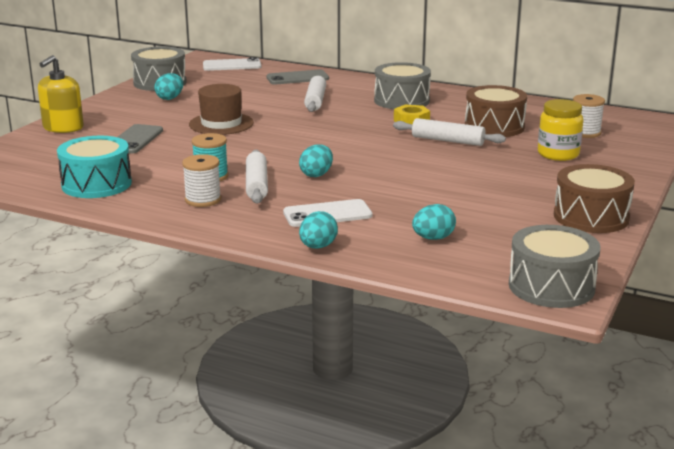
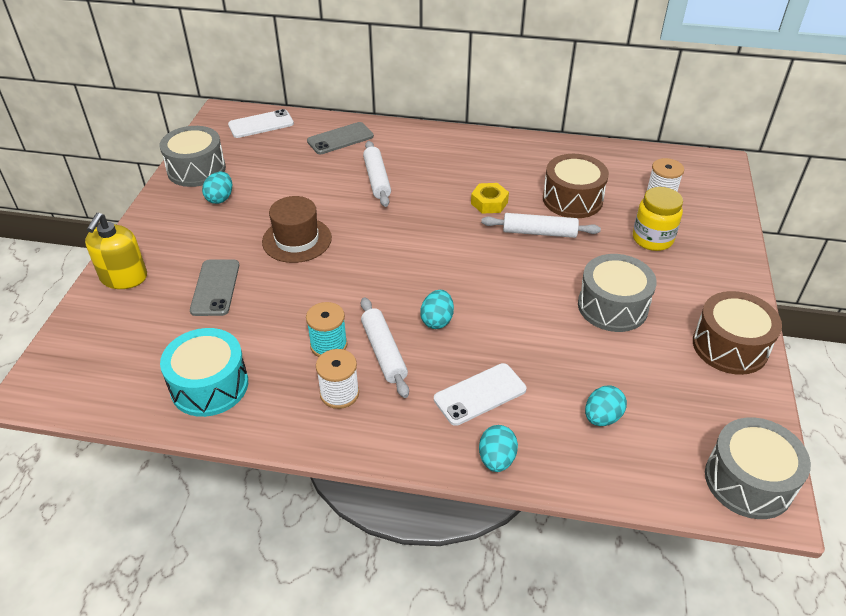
camera: 15 degrees left, 20 degrees up
grey drum [374,62,431,109] -> grey drum moved to [578,254,657,332]

